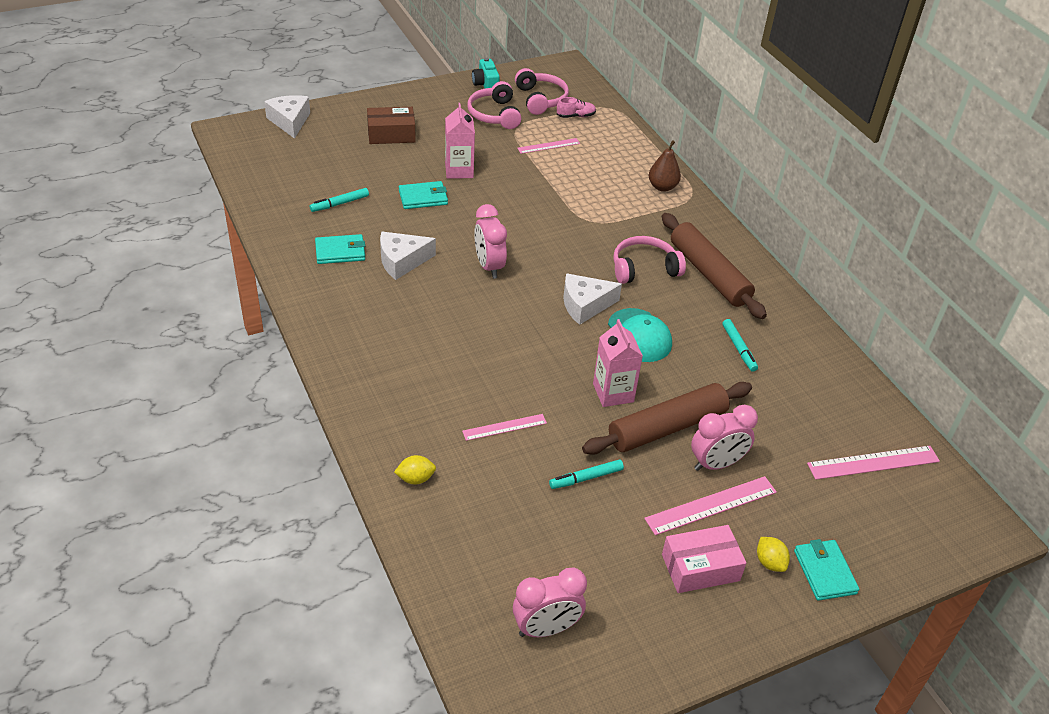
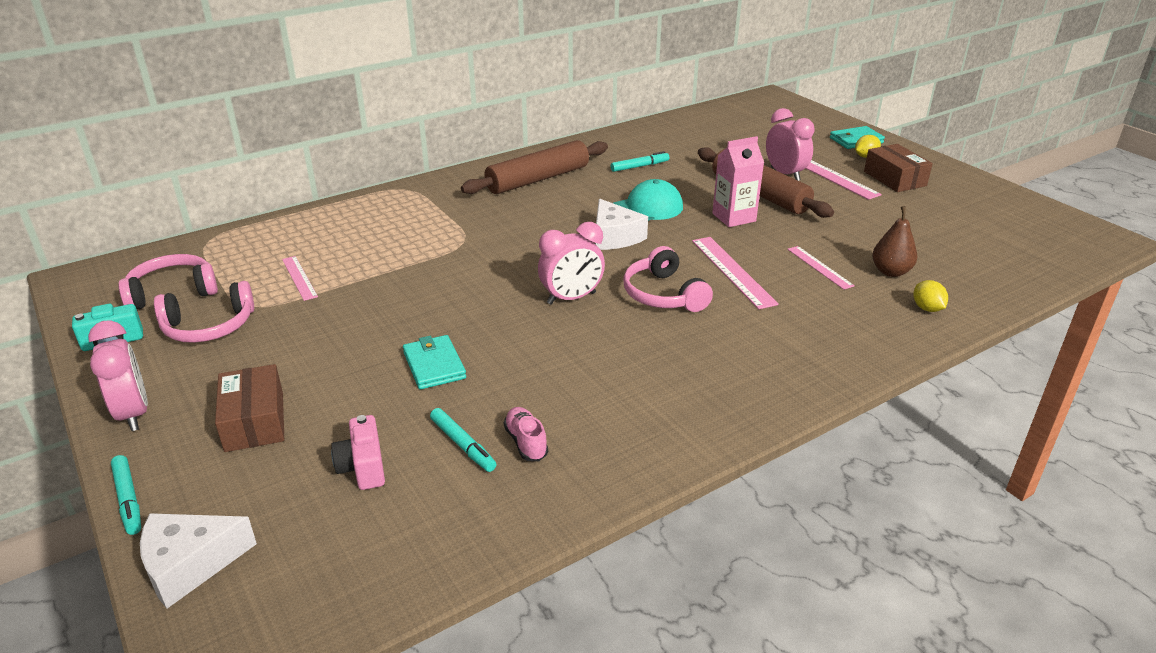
camera: 95 degrees left, 10 degrees down
turquoise wallet [315,234,365,264] -> none
white cheese [380,232,436,280] -> none
pink carton [445,103,475,179] -> none
pink clock [513,567,587,637] -> pink clock moved to [88,320,148,431]
turquoise marker [549,459,624,489] -> turquoise marker moved to [111,455,141,535]
pink shoe [557,97,596,118] -> pink shoe moved to [504,407,548,461]
pink headphones [613,236,686,284] -> pink headphones moved to [623,246,713,312]
brown pear [649,140,681,192] -> brown pear moved to [872,206,917,277]
pink box [662,525,746,593] -> brown box [864,144,933,192]
pink ruler [807,446,940,480] -> pink ruler moved to [692,237,779,309]
none -> pink camera [331,415,385,490]

